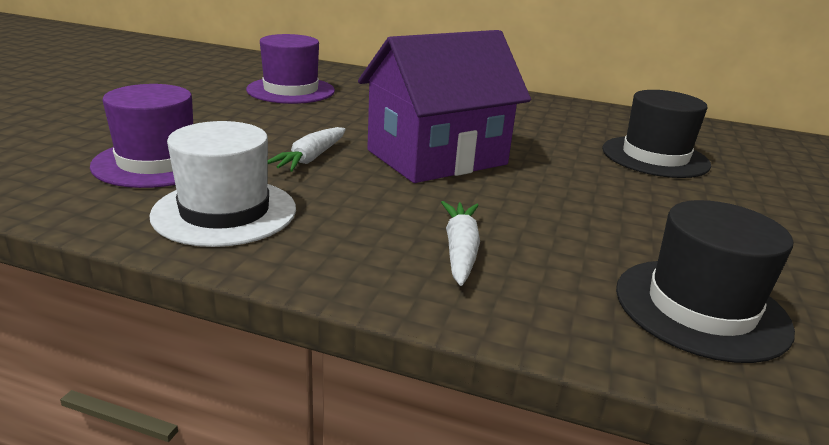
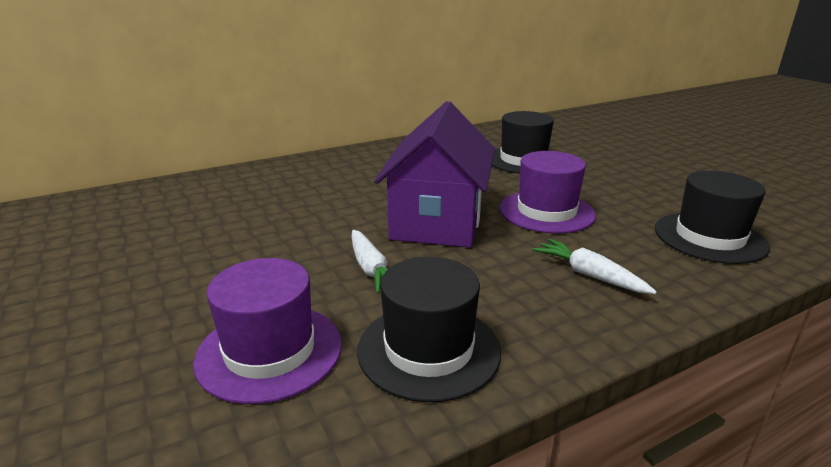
camera: 45 degrees left, 0 degrees up
white hat [149,121,296,247] -> black hat [357,257,501,402]
purple hat [246,34,335,104] -> purple hat moved to [500,151,596,234]

